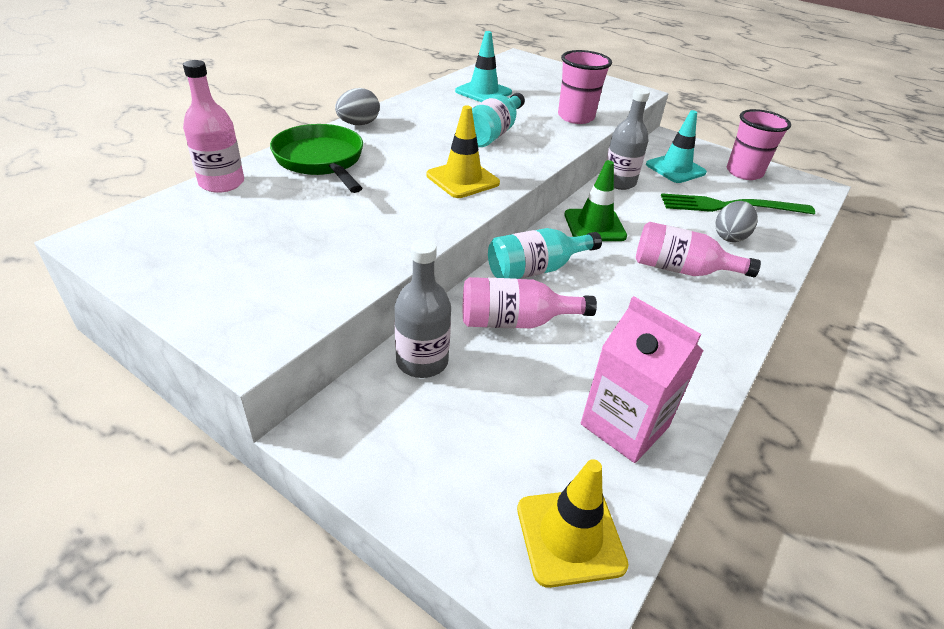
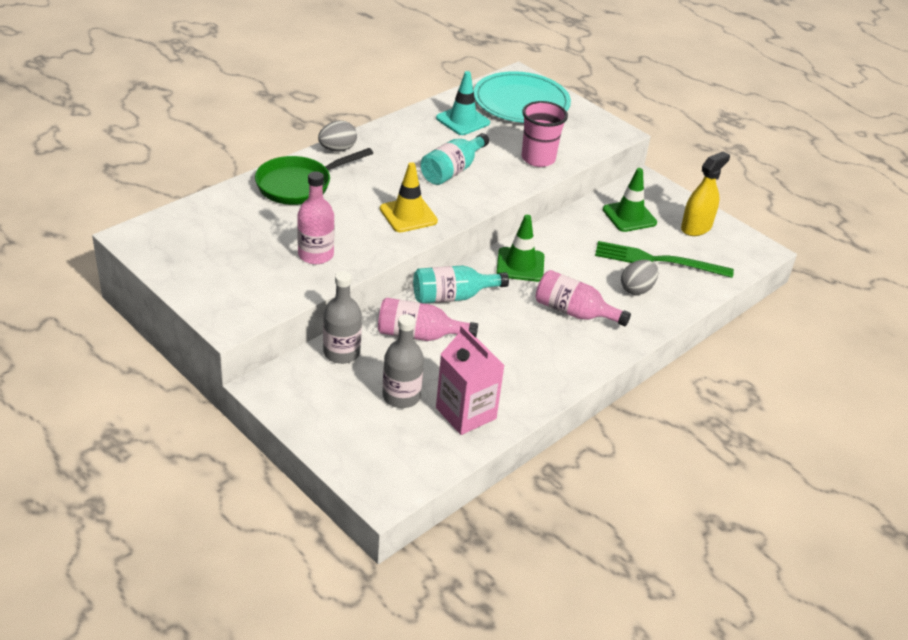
camera: 10 degrees right, 0 degrees up
pink bottle [183,60,244,193] -> pink bottle moved to [297,171,334,264]
green pan [270,124,363,193] -> green pan turned 105 degrees counterclockwise [255,148,373,205]
yellow traffic cone [517,459,629,588] -> none
grey bottle [606,88,650,190] -> grey bottle moved to [382,314,424,408]
turquoise traffic cone [646,110,707,183] -> green traffic cone [603,168,657,232]
pink cup [727,109,791,180] -> yellow spray bottle [681,151,730,236]
none -> turquoise plate [474,71,571,123]

